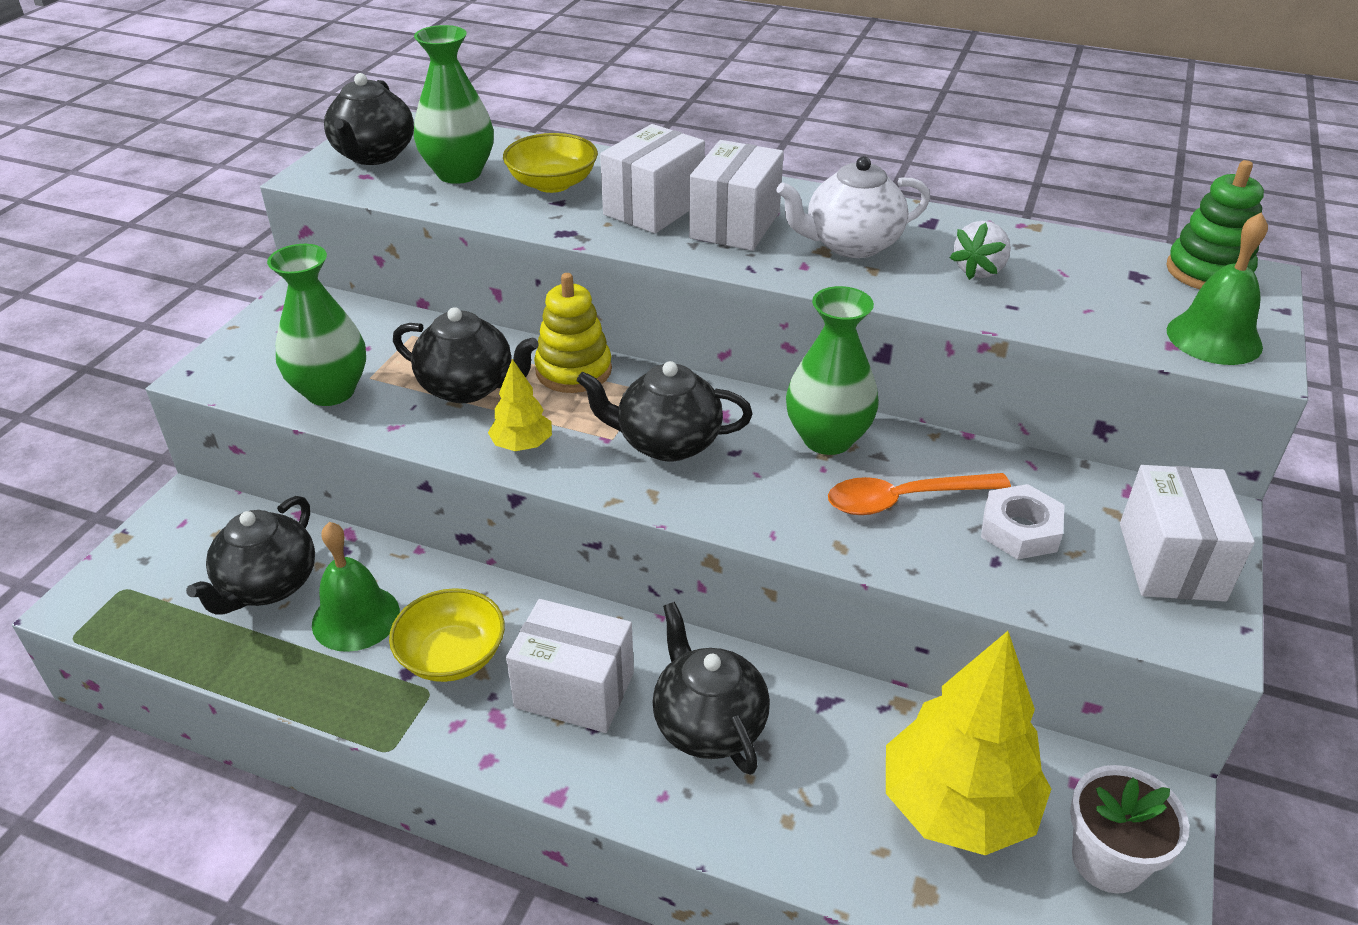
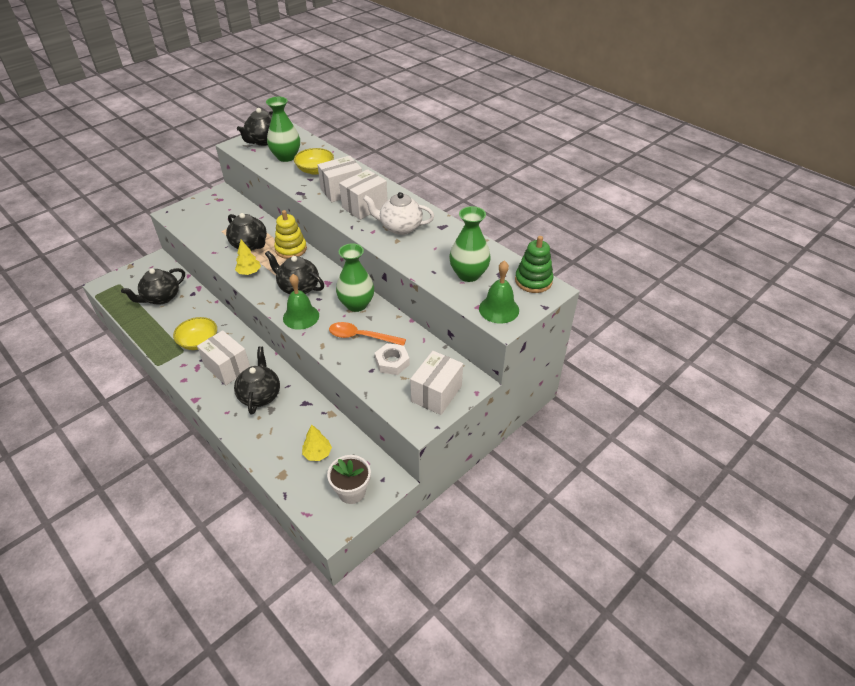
camera: 25 degrees right, 5 degrees up
green vase [267,244,366,406] -> green vase moved to [449,206,491,282]
green bell [312,522,400,652] -> green bell moved to [283,274,319,330]
yellow tree [886,631,1051,855] -> yellow tree [302,424,332,461], size x0.47
white strawberry [950,221,1011,280] -> none

